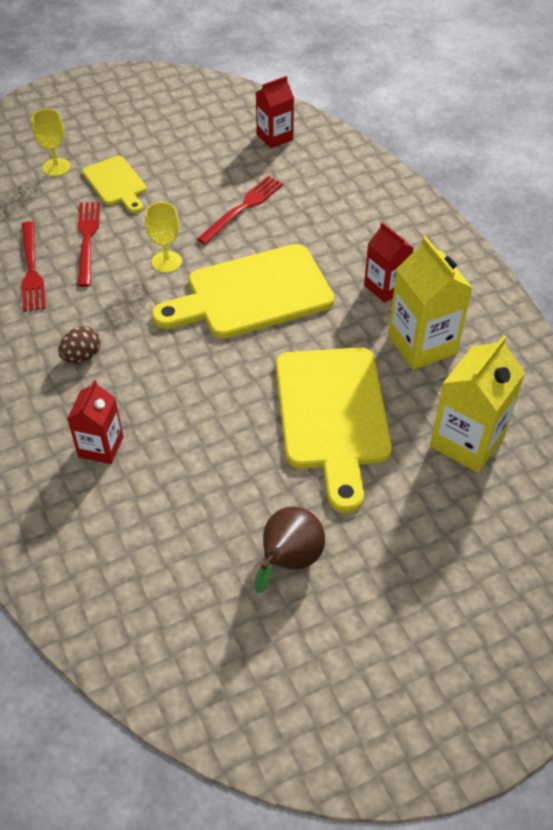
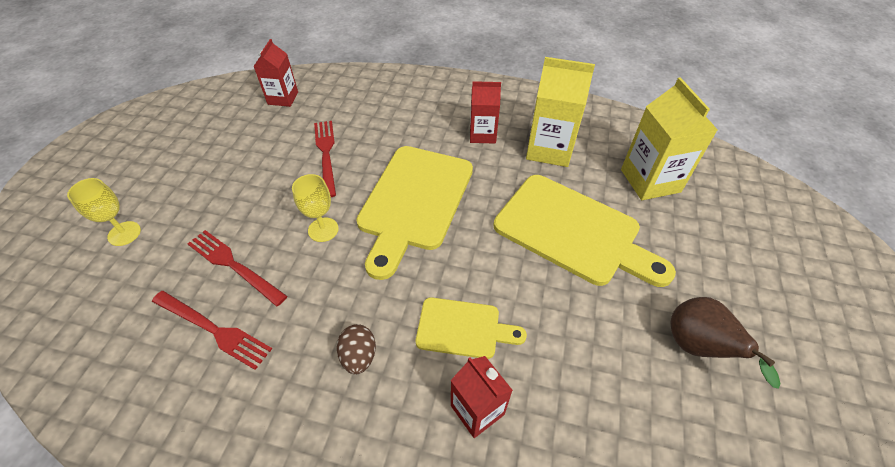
camera: 50 degrees left, 0 degrees up
yellow cutting board [82,156,147,213] -> yellow cutting board moved to [416,297,527,359]

